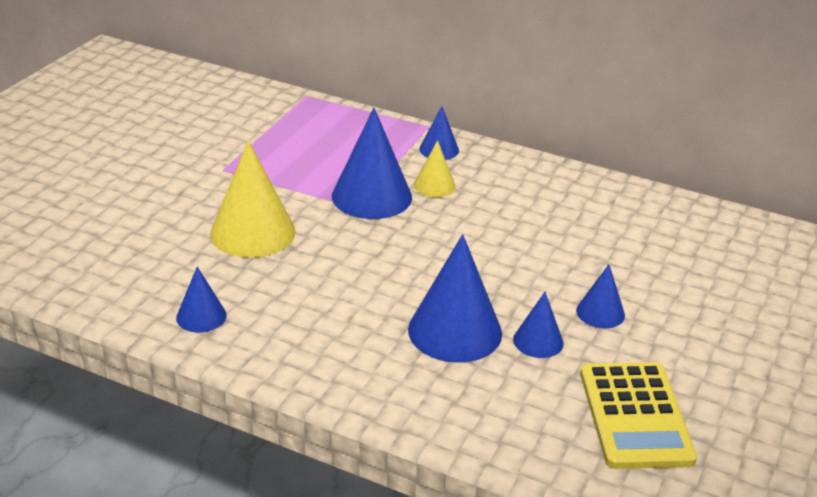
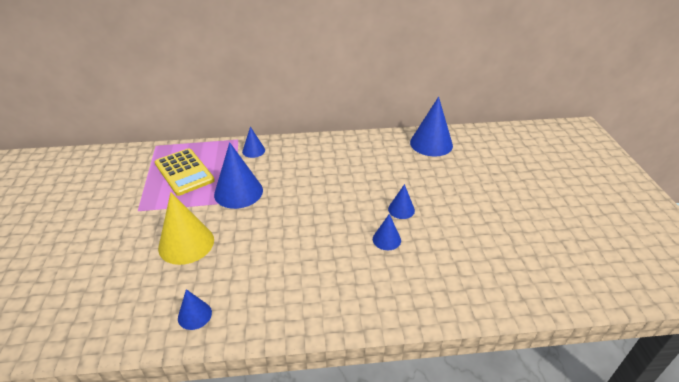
camera: 30 degrees left, 5 degrees up
blue cone [408,234,502,363] -> blue cone moved to [410,97,453,156]
yellow cone [414,140,456,197] -> none
yellow calculator [580,362,697,469] -> yellow calculator moved to [155,148,215,196]

